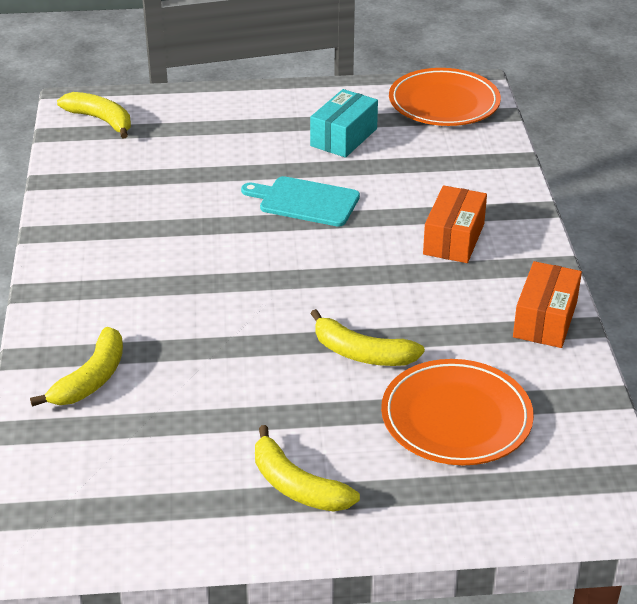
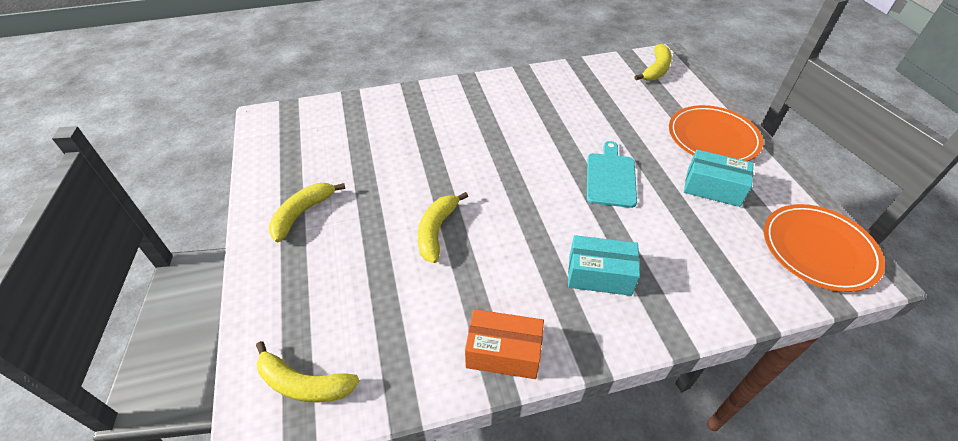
camera: 80 degrees right, 10 degrees up
yellow banana [30,327,123,407] -> yellow banana moved to [256,341,359,403]
orange plate [381,359,534,465] -> orange plate moved to [669,105,763,161]
orange box [423,185,487,263] -> turquoise box [568,235,640,296]

